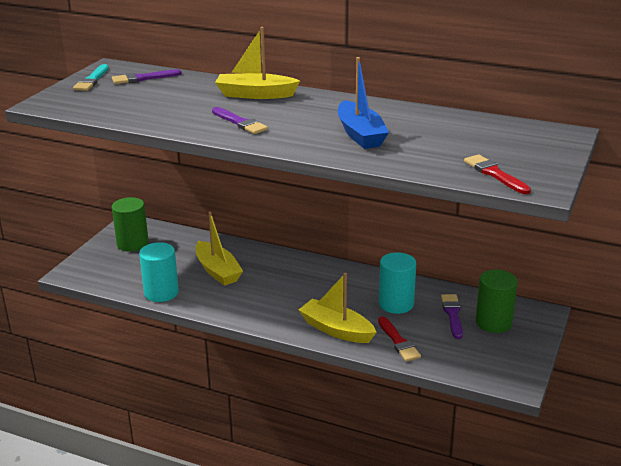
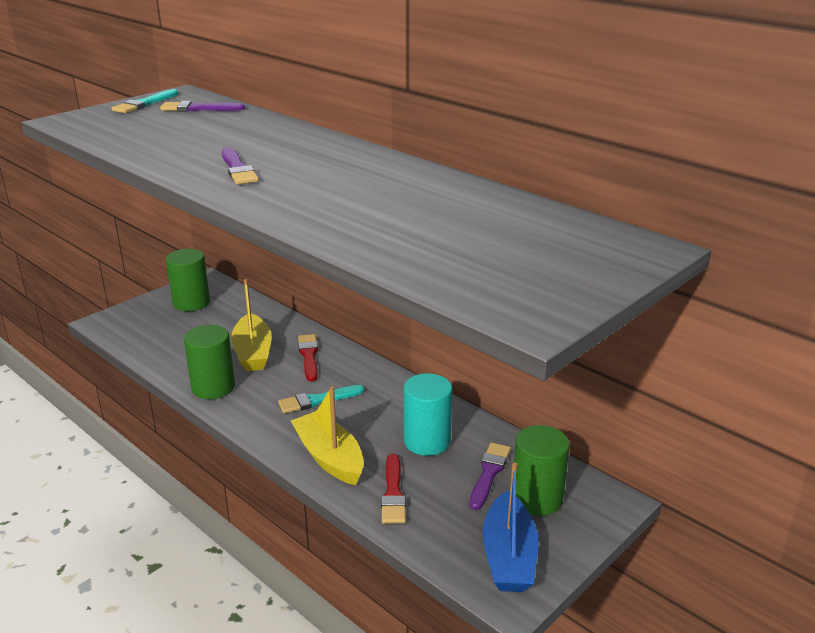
camera: 20 degrees right, 0 degrees up
turquoise cylinder [139,242,179,302] -> none
yellow boat [215,27,300,99] -> none
blue boat [338,57,389,149] -> blue boat moved to [482,462,539,592]
red brush [464,154,531,194] -> red brush moved to [298,334,318,382]
none -> green cylinder [184,325,235,399]
none -> turquoise brush [278,385,364,413]

